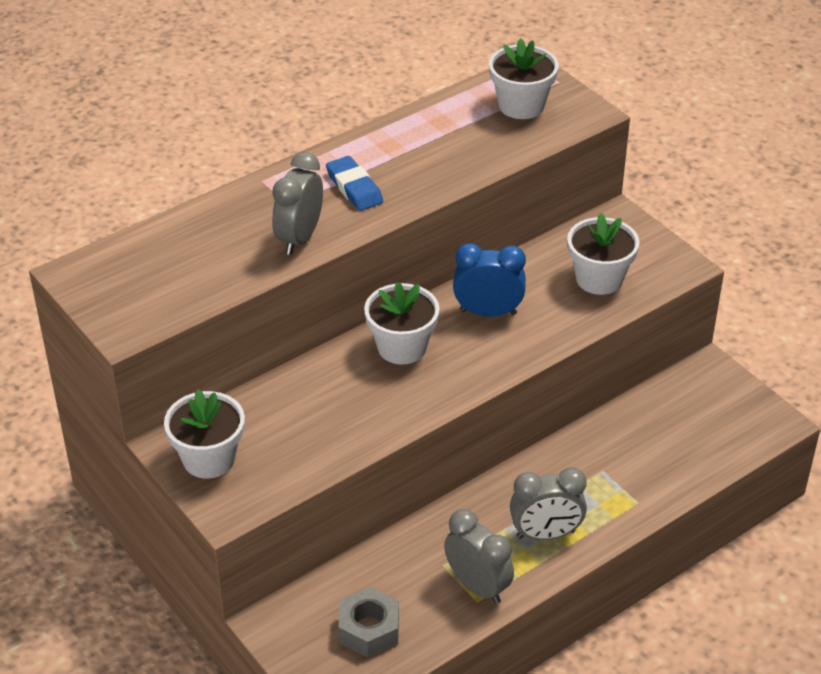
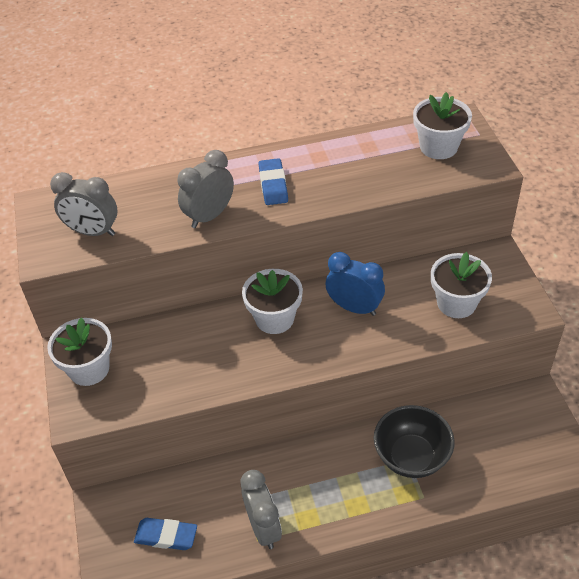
camera: 25 degrees right, 5 degrees up
grey nut [338,587,399,658] -> blue eraser [134,518,197,550]
grey clock [510,467,587,540] -> grey clock moved to [50,172,117,236]
none -> black bowl [374,405,455,478]

